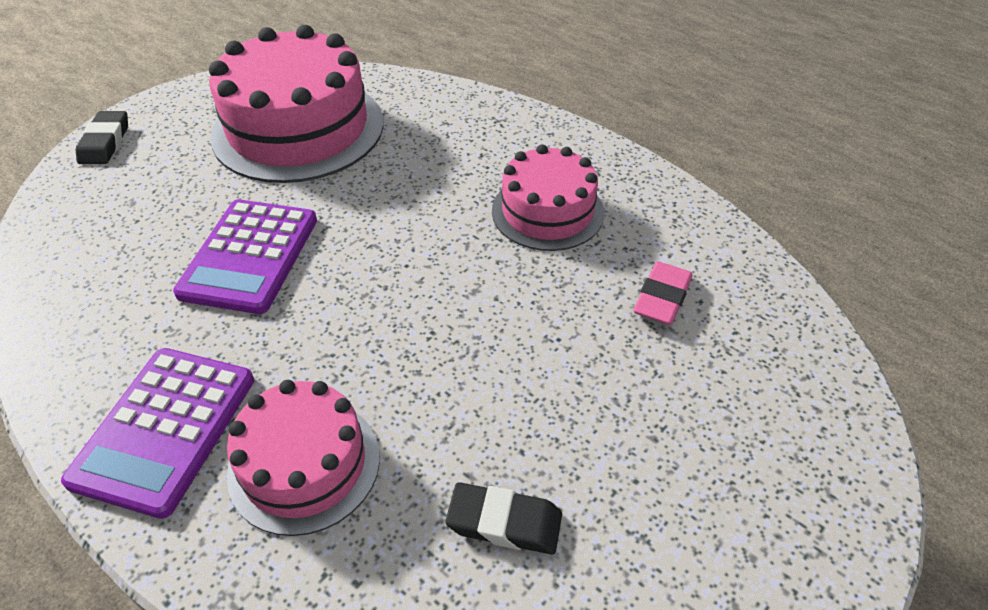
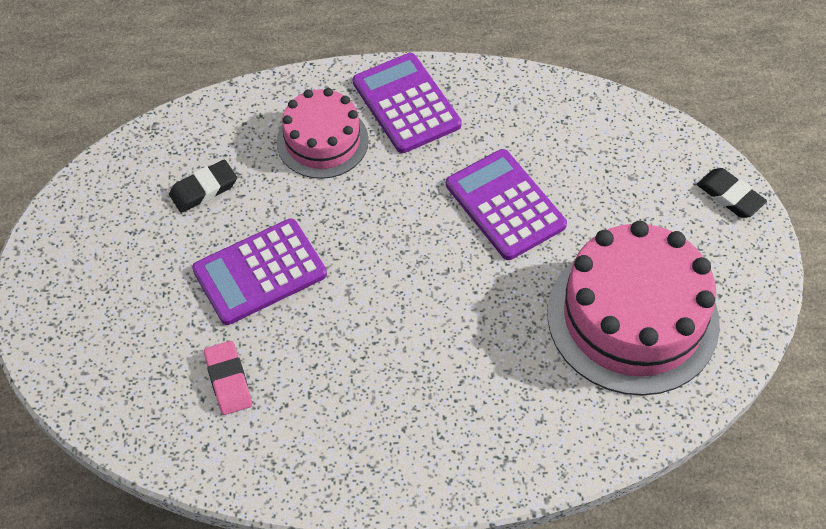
camera: 135 degrees right, 10 degrees up
pink cake [492,145,604,251] -> none
none -> purple calculator [192,219,327,325]

